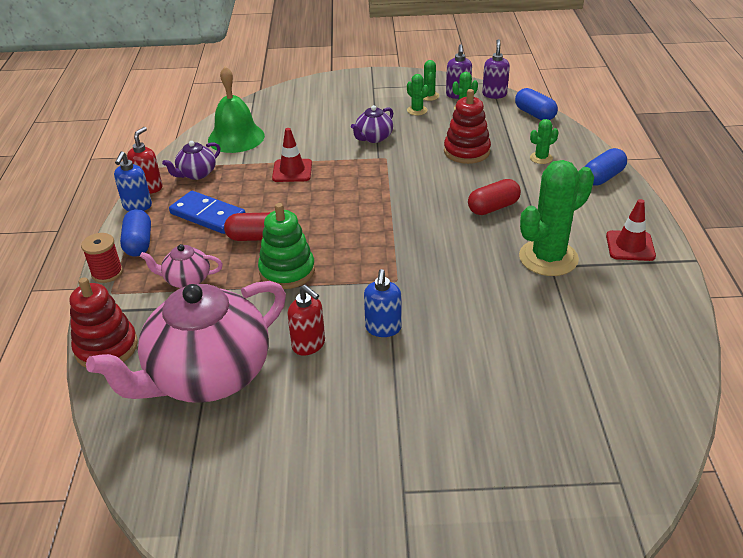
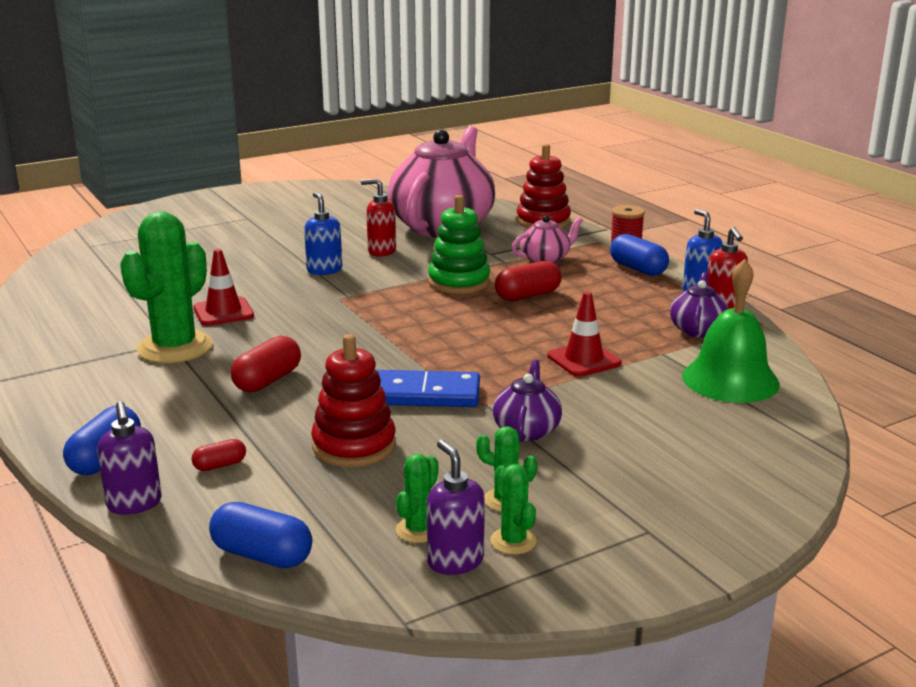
camera: 150 degrees right, 15 degrees down
blue domino [169,191,246,234] -> blue domino moved to [376,370,480,407]
purple soap dispenser [482,39,510,99] -> purple soap dispenser moved to [97,401,162,515]
green cactus [530,119,559,164] -> red capsule [192,439,246,471]
red traffic cone [606,199,656,261] -> red traffic cone moved to [194,249,254,326]

